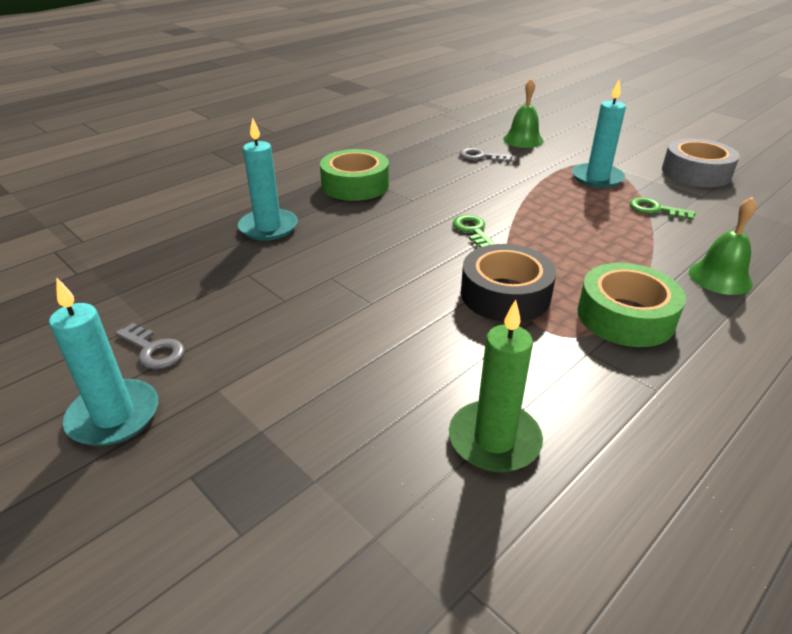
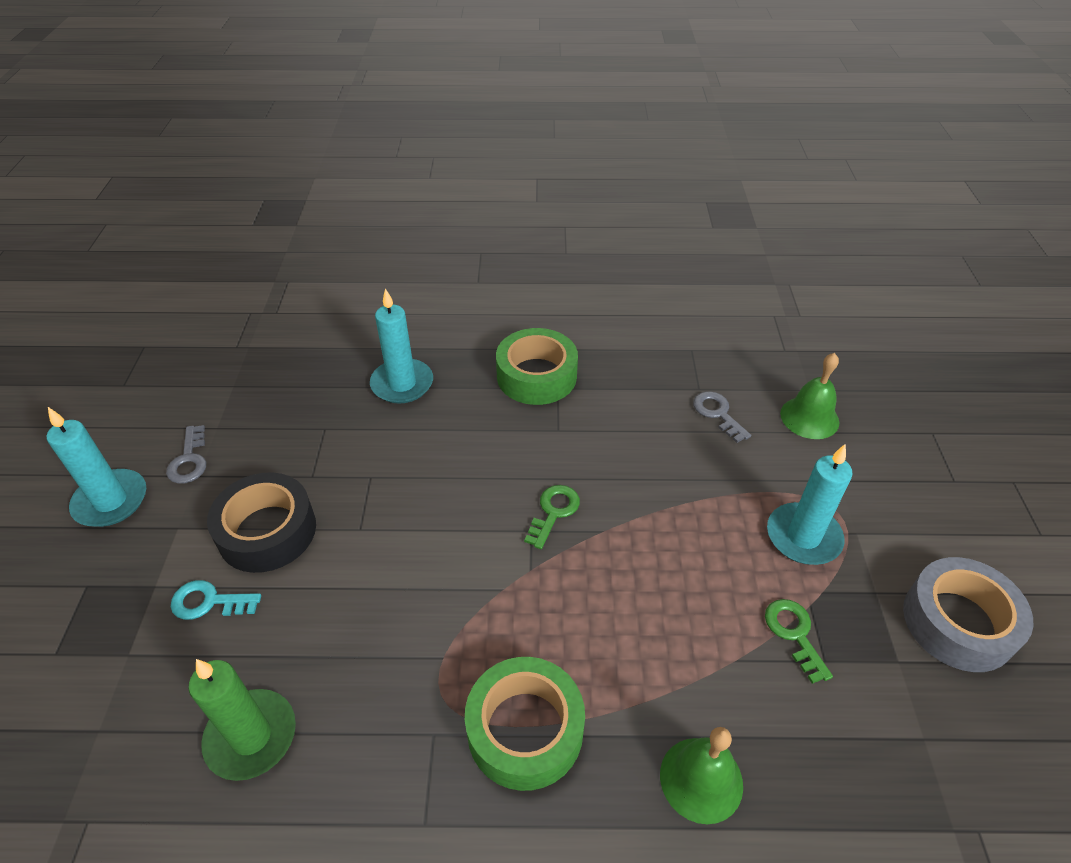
camera: 45 degrees right, 10 degrees up
black tape [461,244,556,322] -> black tape moved to [207,472,316,573]
none -> turquoise key [171,580,261,620]

